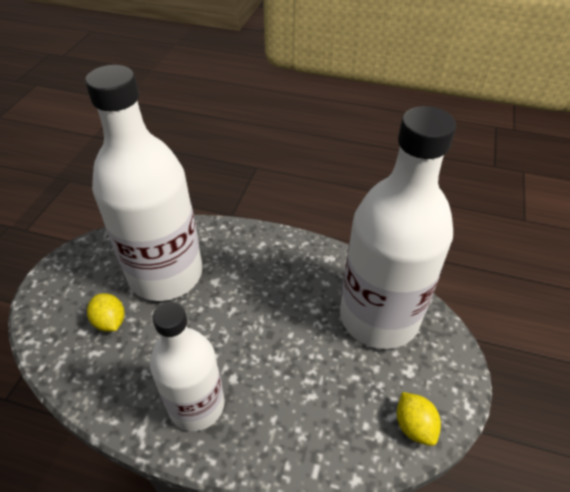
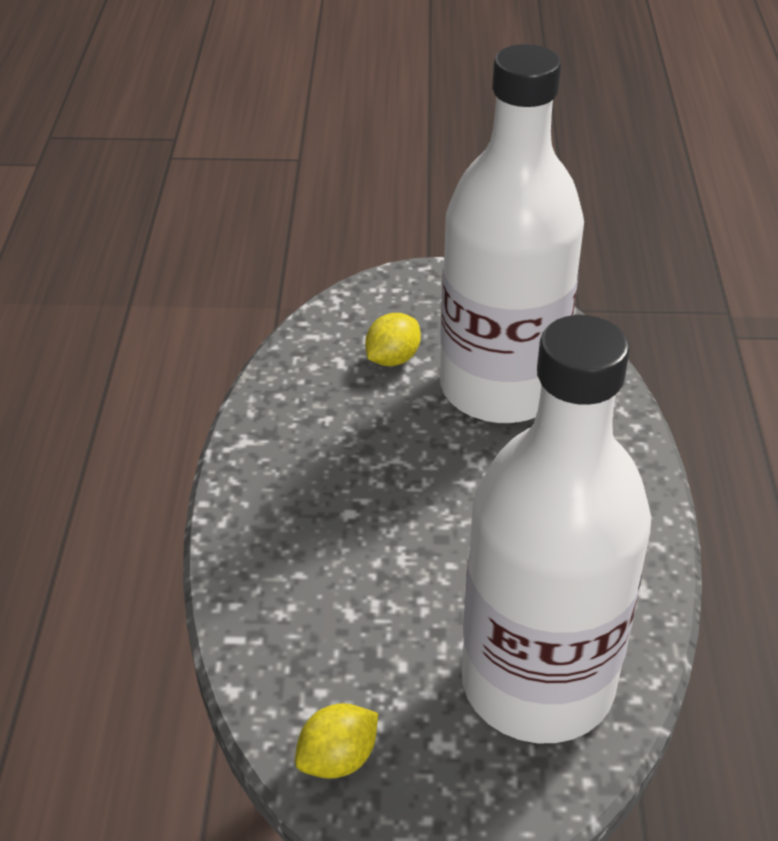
camera: 75 degrees right, 5 degrees down
white bottle [150,302,224,431] -> none

